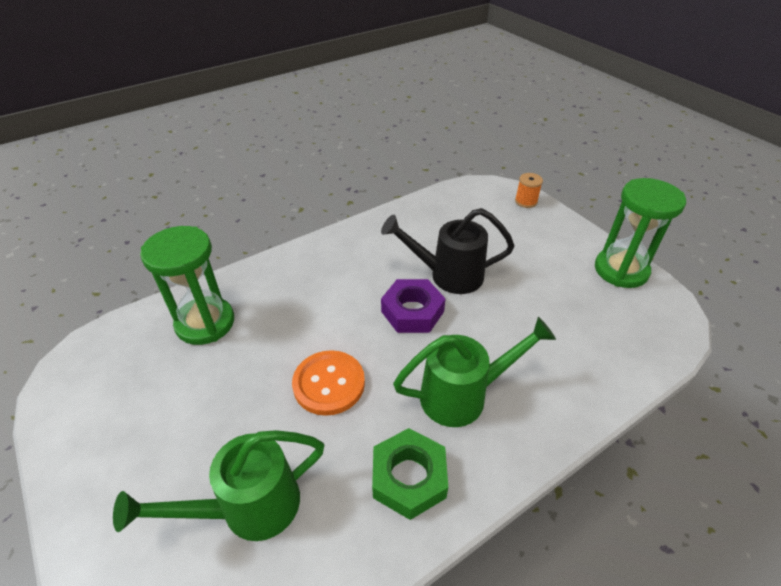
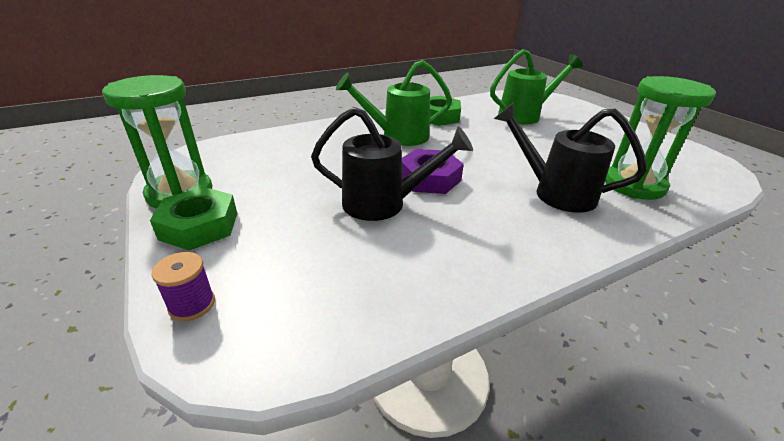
camera: 175 degrees left, 10 degrees down
orange button [292,350,365,416] -> none
orange spool [515,173,543,208] -> purple spool [151,252,215,321]
none -> green nut [150,187,237,250]
none -> black watering can [494,102,647,213]

